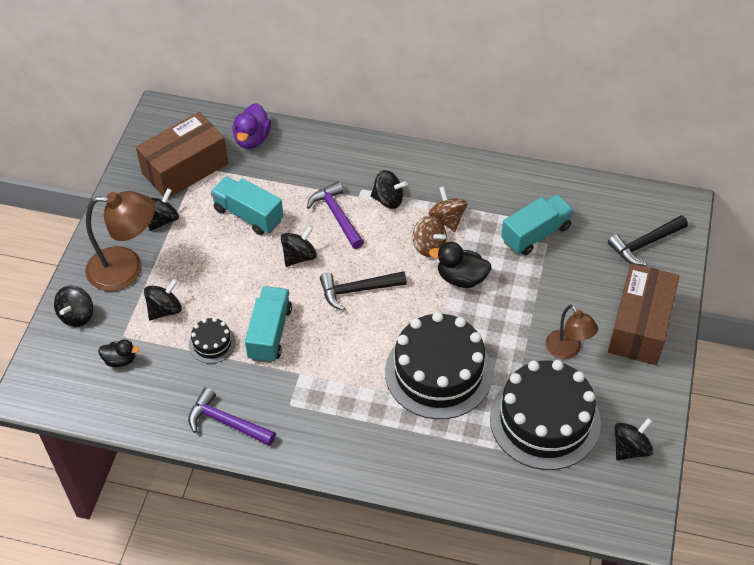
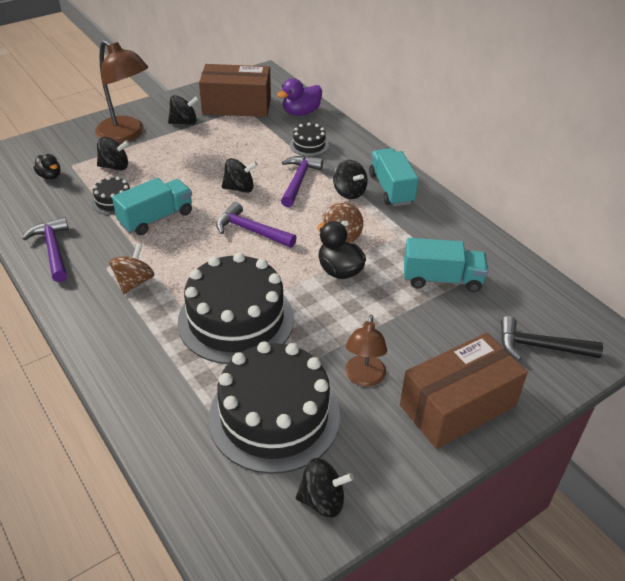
camera: 40 degrees right, 10 degrees down
black spinning top [54,285,93,327] -> none
turquoise truck [211,177,283,235] -> turquoise truck moved to [369,148,418,206]
black hammer [320,271,407,311] -> purple hammer [216,202,297,248]
brown spinning top [429,186,467,232] -> brown spinning top moved to [109,243,154,294]
none -> black cake [290,123,329,156]

